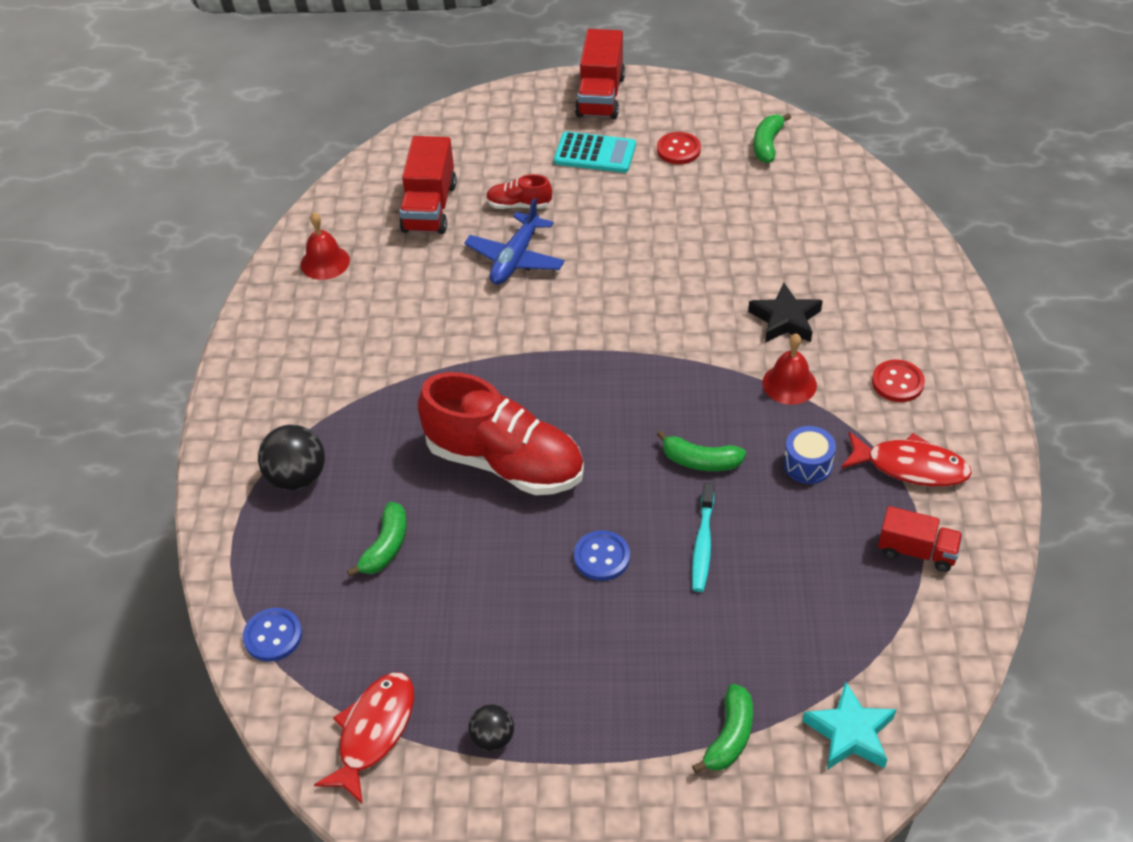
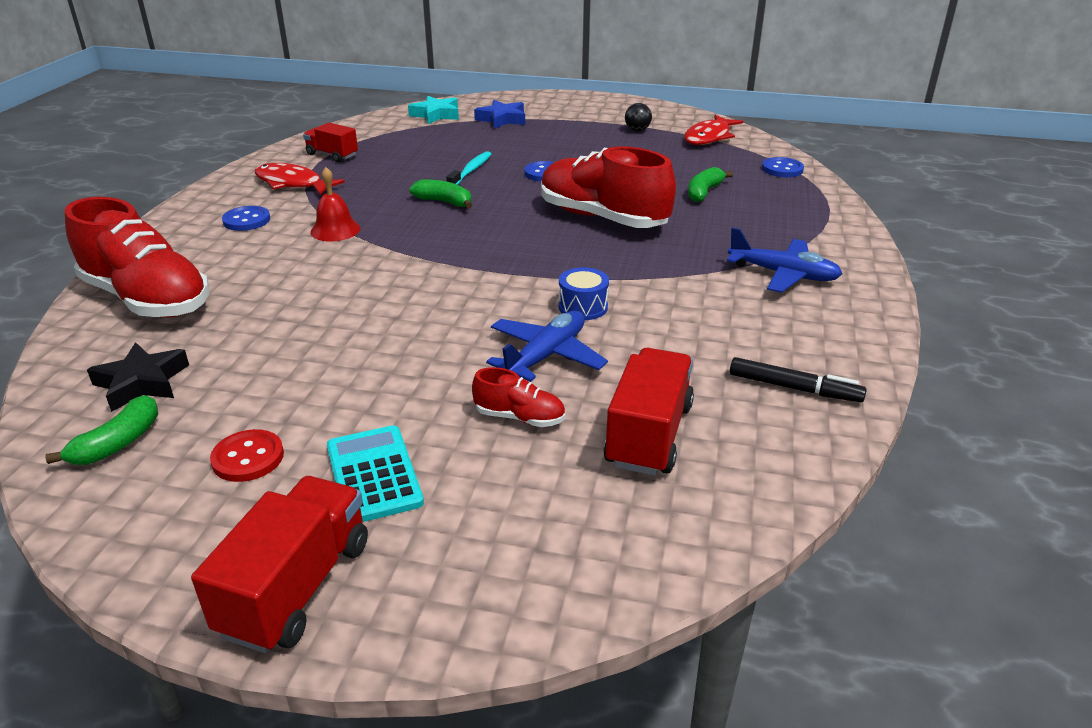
camera: 170 degrees left, 15 degrees down
black ball [258,425,325,491] -> none
red bell [301,212,350,280] -> black marker [730,357,867,402]
turquoise calculator [554,131,636,173] -> turquoise calculator turned 45 degrees clockwise [327,425,424,522]
green banana [692,684,753,773] -> blue star [474,100,525,129]
black star [748,283,823,343] -> black star moved to [87,343,189,412]
blue drum [783,426,836,484] -> blue drum moved to [559,267,609,320]
red button [872,360,925,402] -> blue button [222,206,270,231]
none -> red shoe [65,197,210,318]
none -> blue plane [727,228,843,293]

